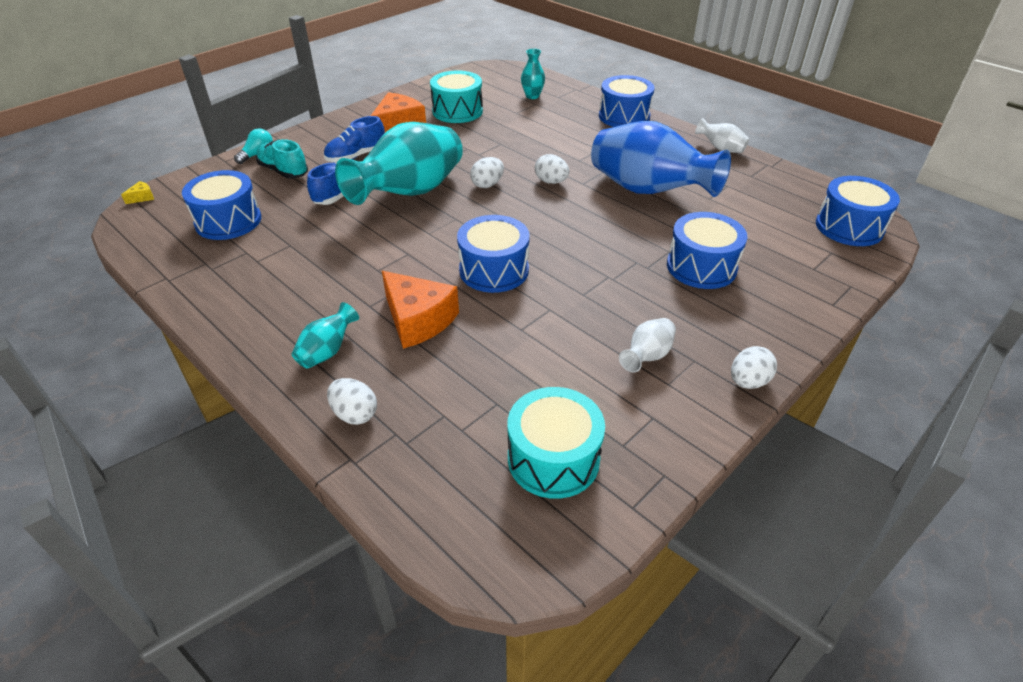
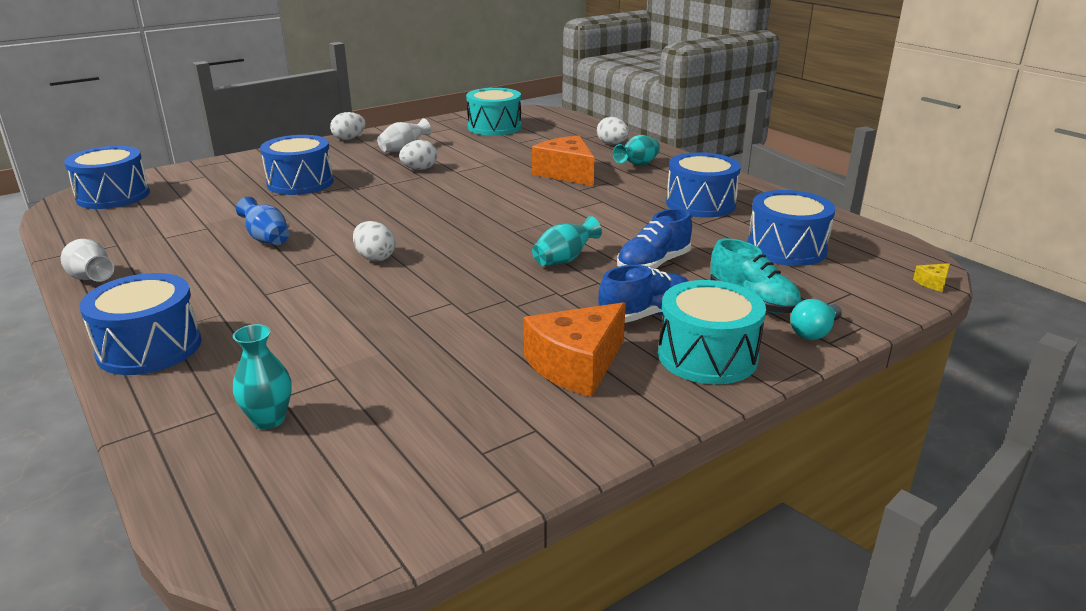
camera: 170 degrees left, 15 degrees down
turquoise vase [335,122,463,205] -> turquoise vase [532,216,602,266], size x0.43
turquoise drum [430,70,483,123] -> turquoise drum moved to [658,280,766,384]
blue drum [457,215,530,293] -> blue drum moved to [666,152,741,218]
white egg [470,157,504,188] -> white egg moved to [399,140,437,170]
blue vase [591,121,731,197] -> blue vase [236,197,289,245], size x0.43

